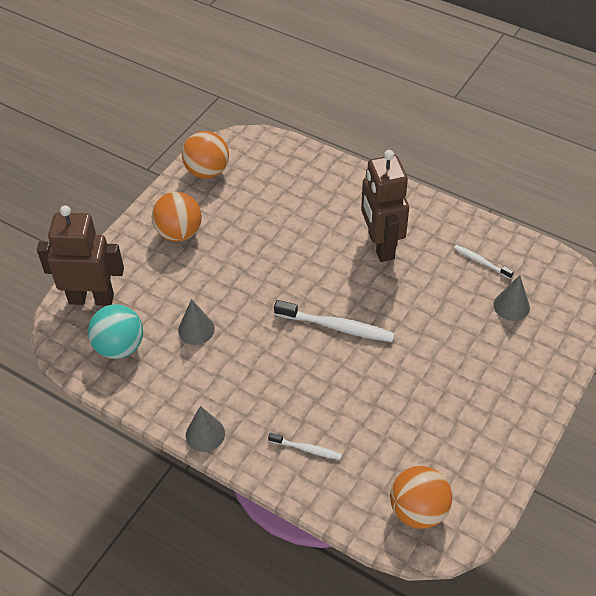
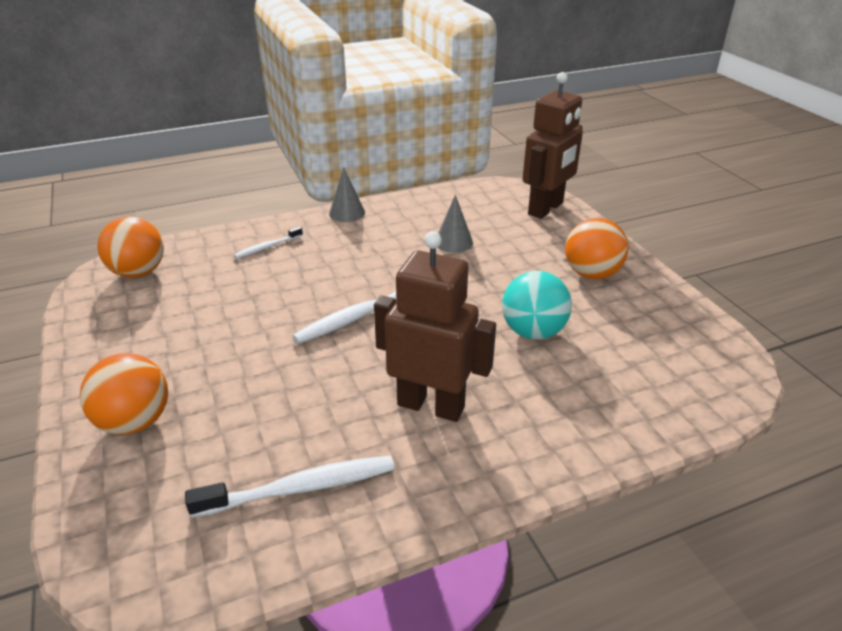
camera: 125 degrees right, 15 degrees down
turquoise ball [88,305,143,359] -> turquoise ball moved to [502,271,572,340]
orange ball [182,131,229,179] -> orange ball moved to [79,353,168,435]
white toothbrush [454,245,514,279] -> white toothbrush [185,456,394,518], size x1.78
grey cone [493,275,530,321] -> none

